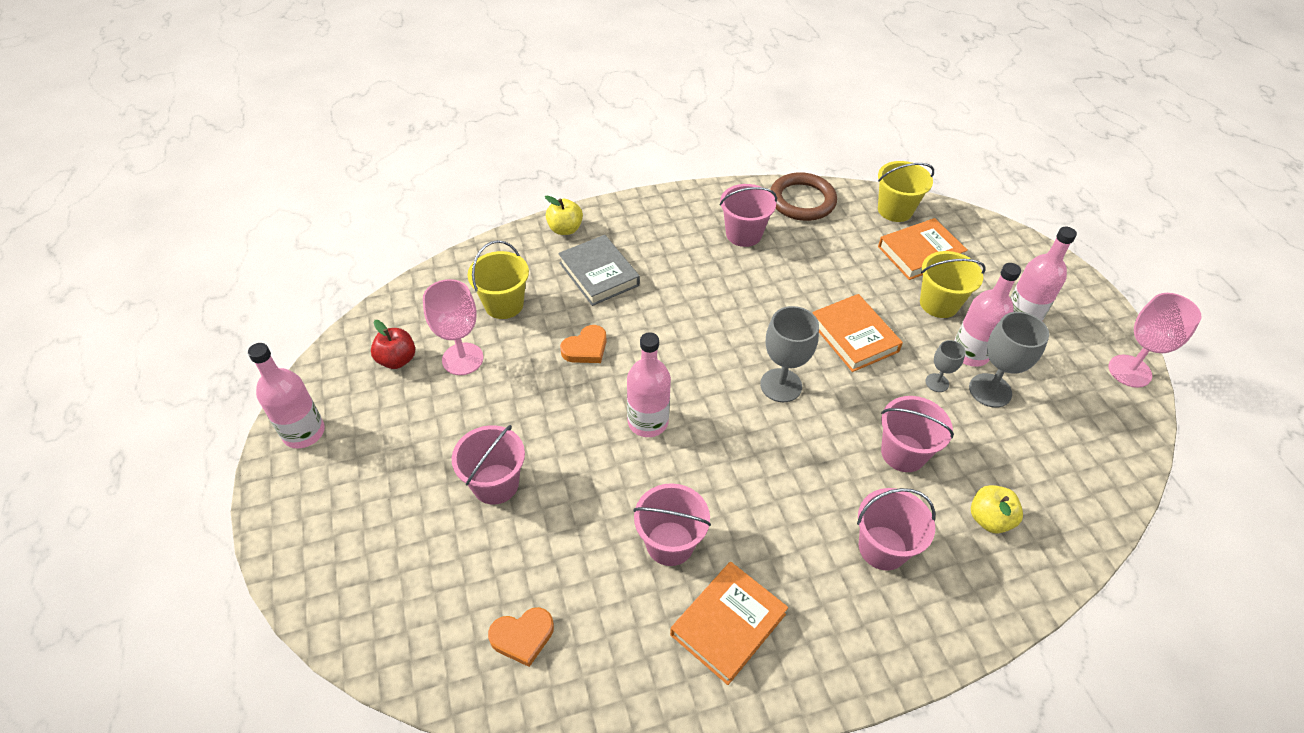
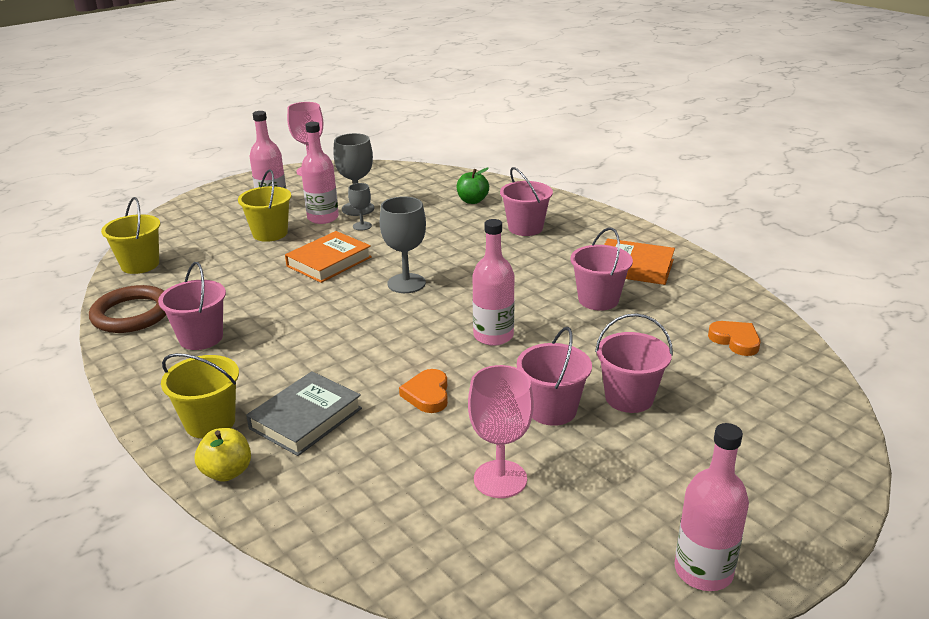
camera: 110 degrees left, 20 degrees down
red apple [371,320,415,369] -> none
yellow bucket [468,240,529,319] -> yellow bucket moved to [161,353,239,439]
orange heart [560,325,607,363] -> orange heart turned 120 degrees counterclockwise [399,369,448,413]
orange book [878,218,968,280] -> none
pink bucket [881,396,954,472] -> pink bucket moved to [517,327,592,426]
yellow apple [971,485,1023,534] -> green apple [457,168,489,204]

